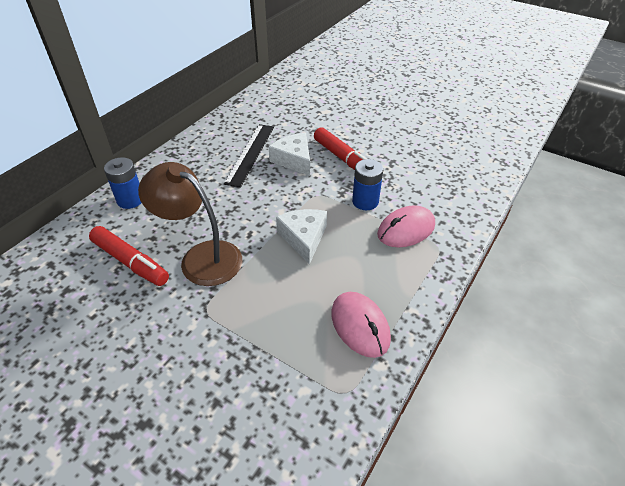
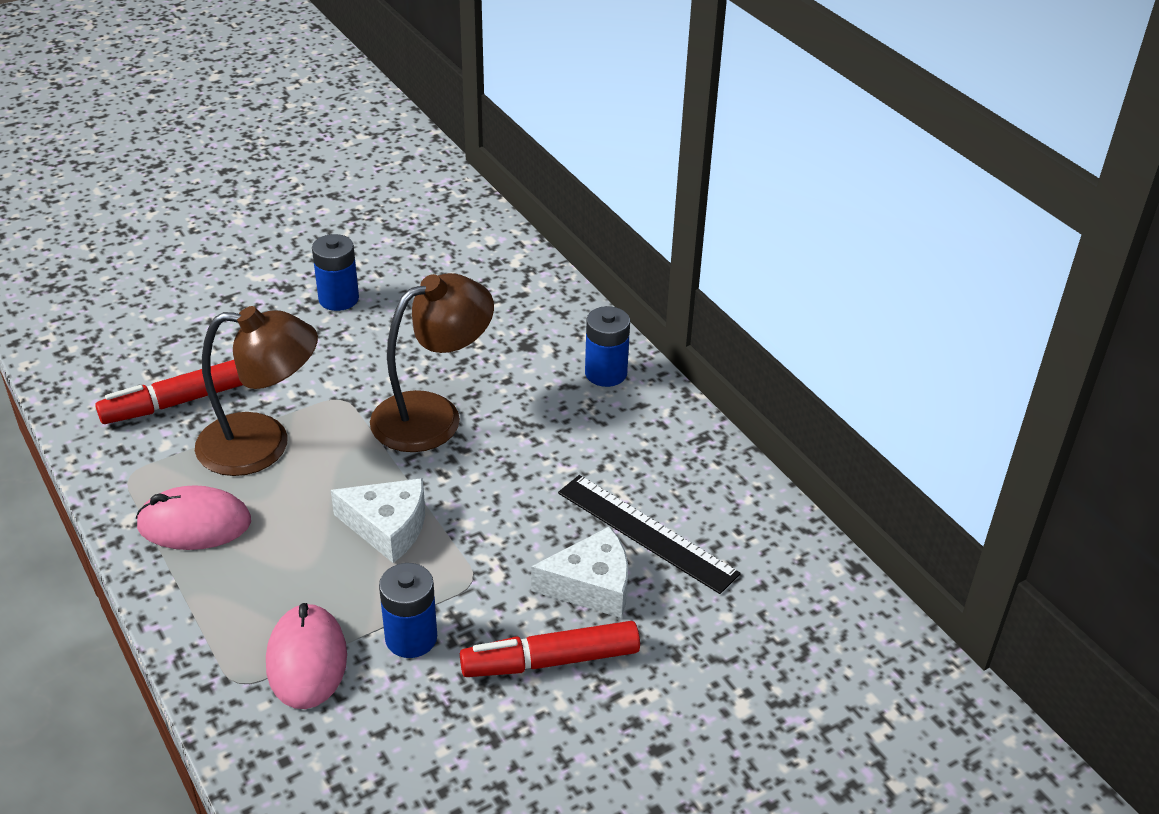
camera: 115 degrees right, 5 degrees down
red marker [89,226,169,286] -> red marker moved to [95,360,243,424]
none -> brown lamp [195,306,318,476]
none -> blue battery [312,234,359,311]

